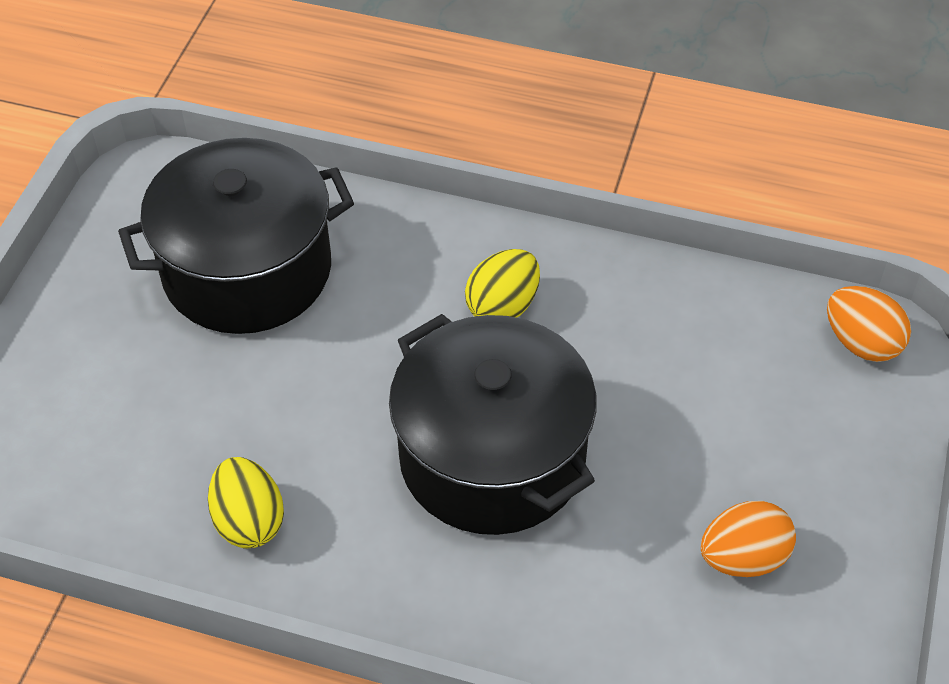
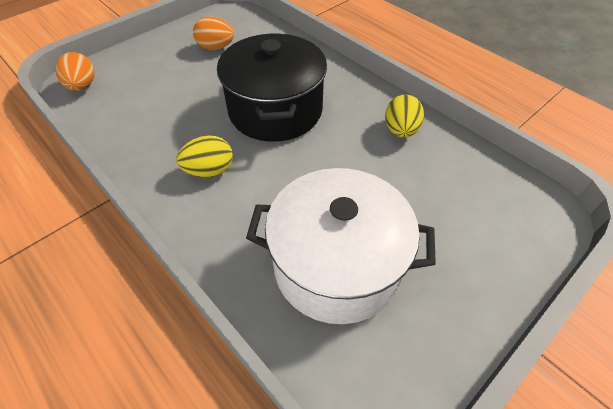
camera: 150 degrees left, 0 degrees up
black pot [118,138,354,334] -> white pot [246,168,436,324]

